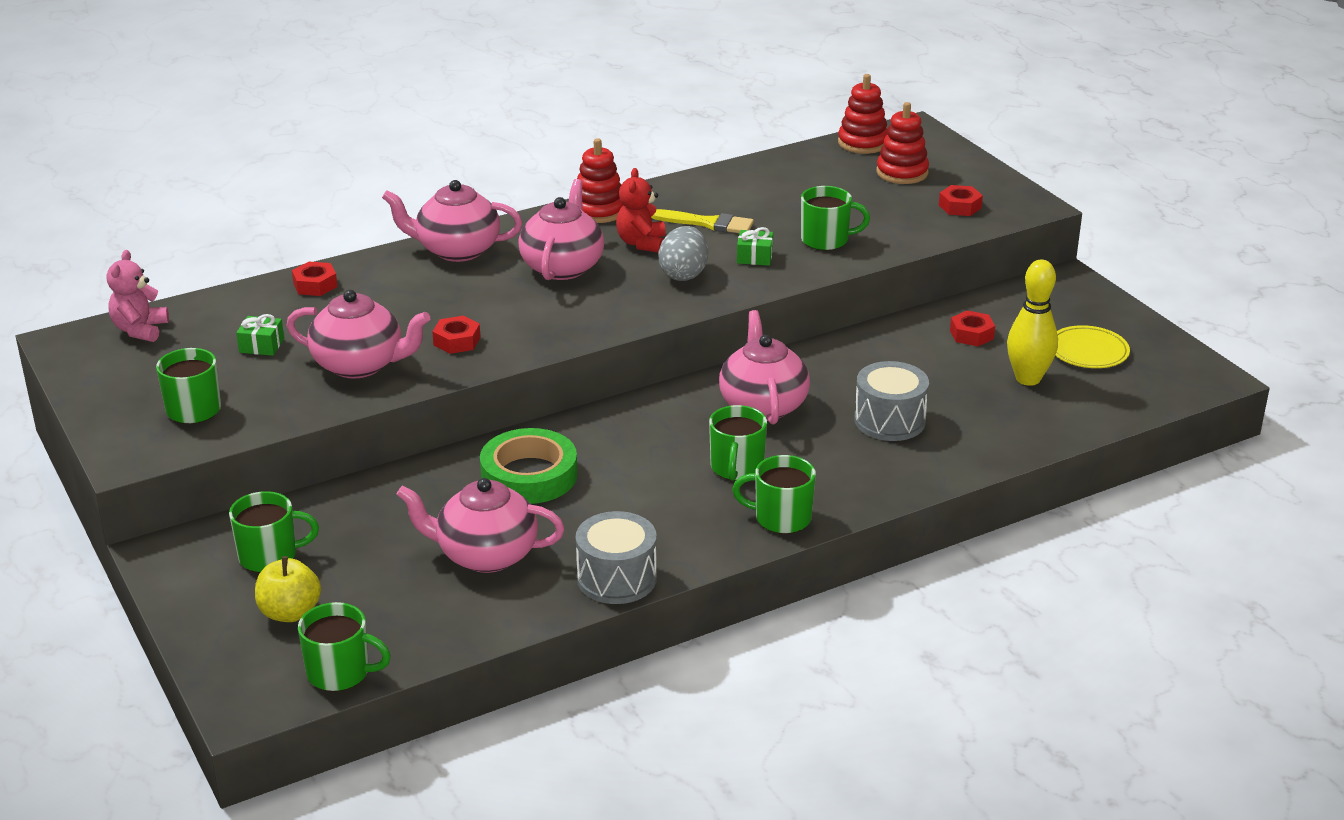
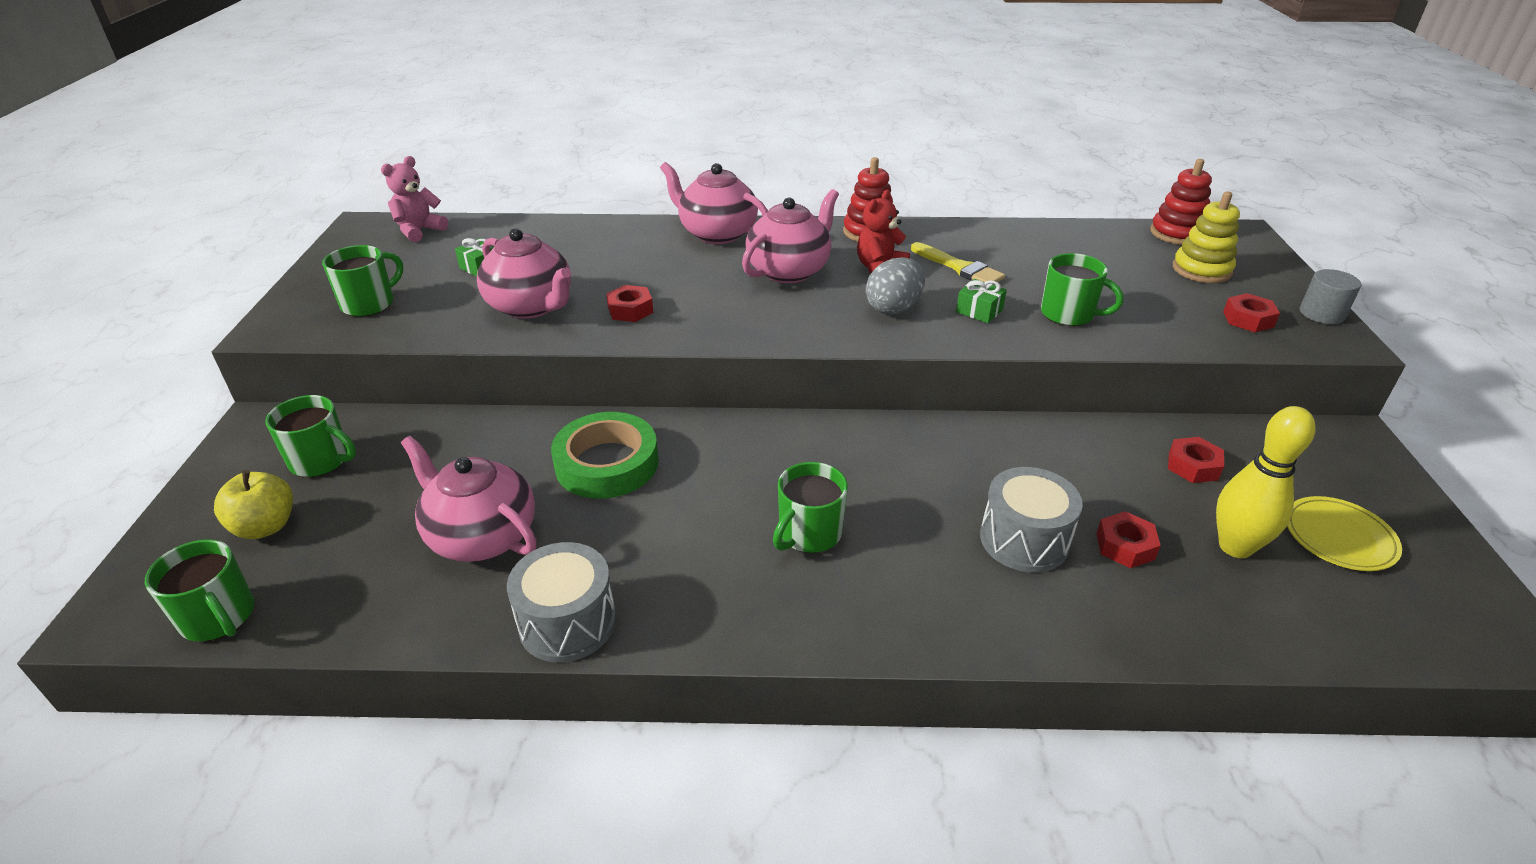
camera: 30 degrees right, 5 degrees up
red nut [292,262,338,296] -> red nut moved to [1096,511,1161,568]
pink teapot [719,310,810,425] -> none
green mug [732,455,816,534] -> none
red stacking toy [876,102,929,184] -> yellow stacking toy [1173,191,1240,283]
none -> grey cylinder [1300,269,1361,324]

